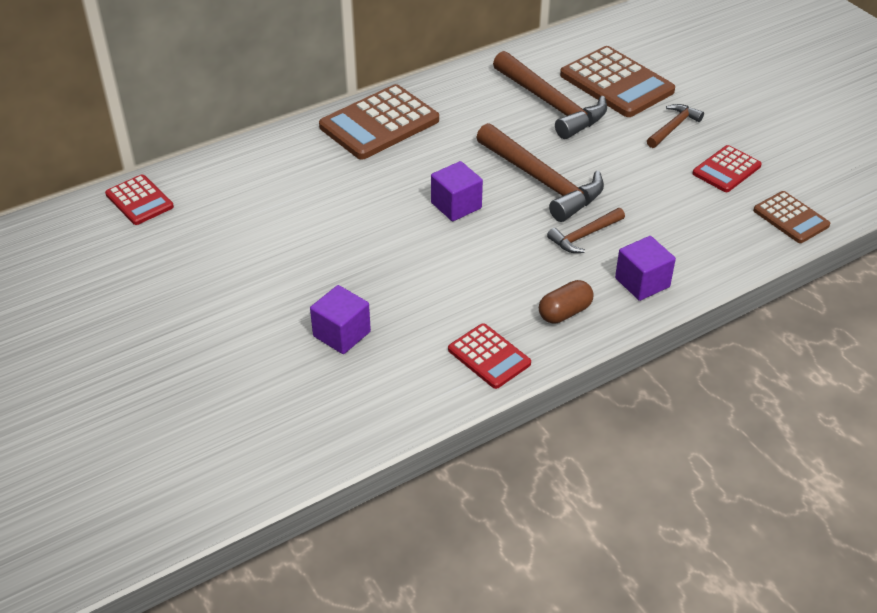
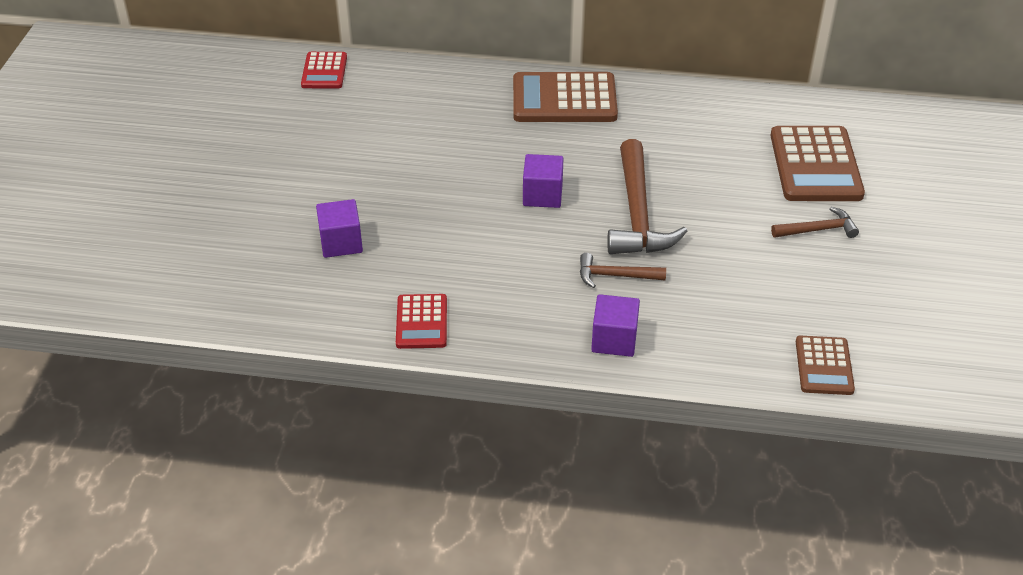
camera: 40 degrees right, 0 degrees up
brown hammer [493,51,607,139] -> none
brown capsule [539,280,593,323] -> none
red calculator [692,145,762,192] -> none

